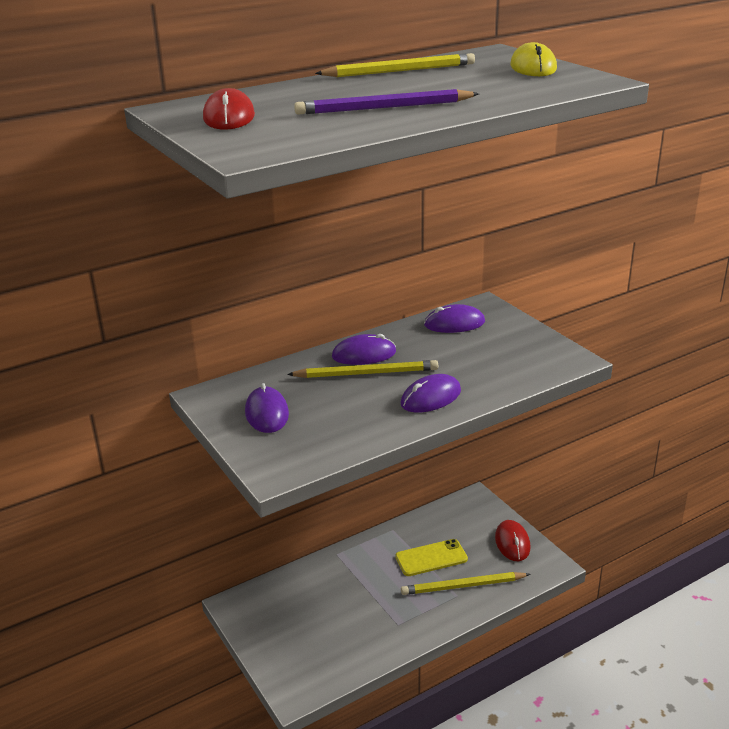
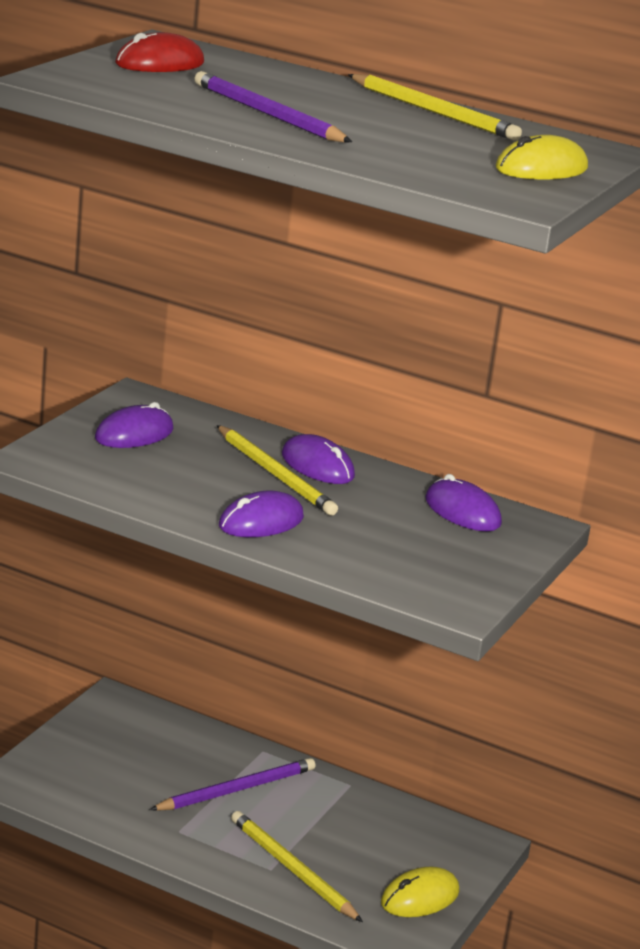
camera: 55 degrees right, 5 degrees down
yellow phone [395,539,468,576] -> none
purple mouse [401,374,461,412] -> purple mouse turned 60 degrees counterclockwise [219,491,304,537]
red mouse [495,520,530,561] -> yellow mouse [381,867,459,917]
none -> purple pencil [149,758,315,811]

